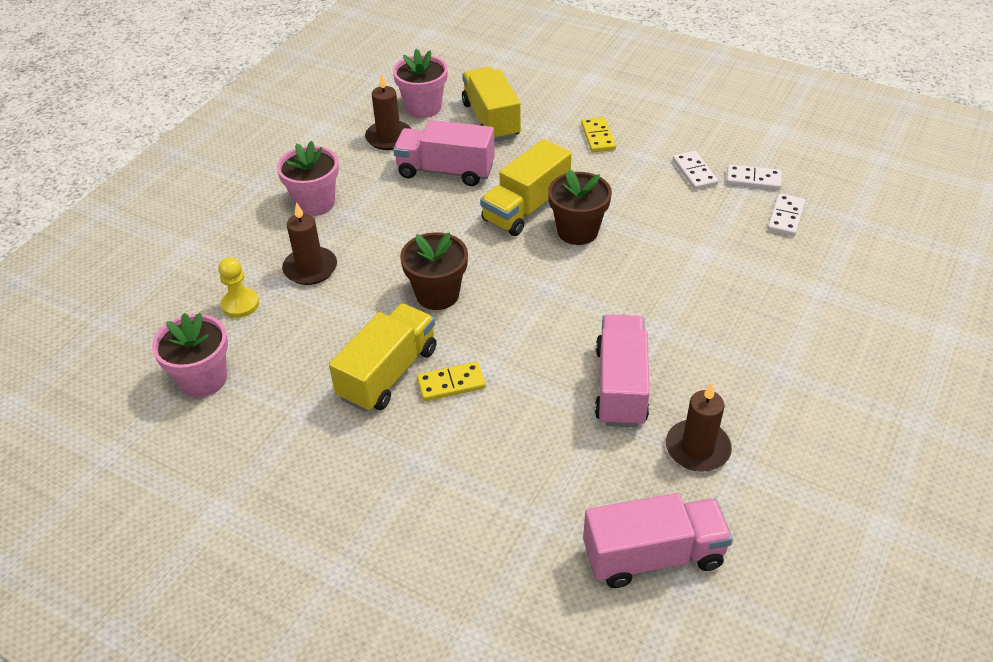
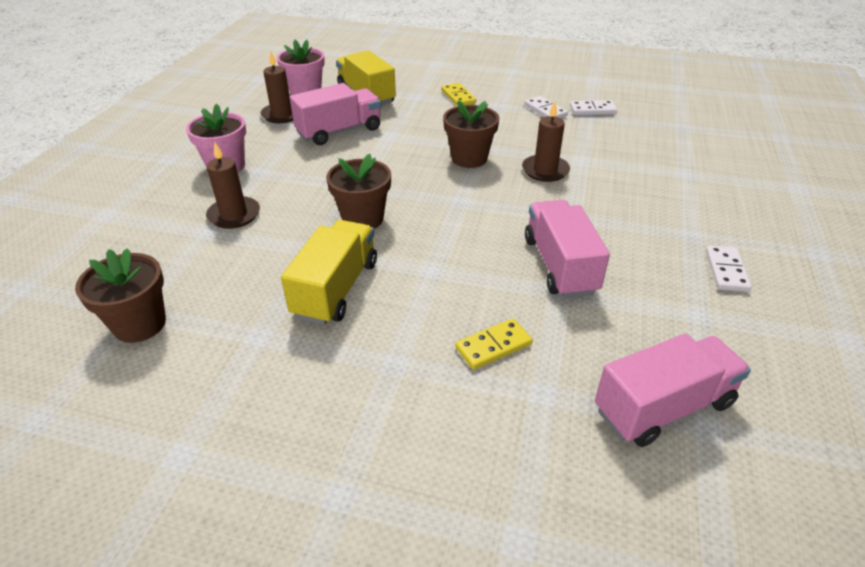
camera: 15 degrees left, 5 degrees down
pink flower pot [152,313,228,397] -> brown flower pot [75,248,166,343]
yellow pawn [218,257,259,318] -> none
pink truck [393,120,495,186] -> pink truck turned 150 degrees clockwise [289,83,381,145]
yellow domino [417,362,486,401] -> yellow domino moved to [455,319,532,370]
yellow truck [480,139,572,236] -> none
brown candle [666,383,732,472] -> brown candle moved to [522,101,570,182]
white domino [767,194,805,236] -> white domino moved to [706,246,752,292]

